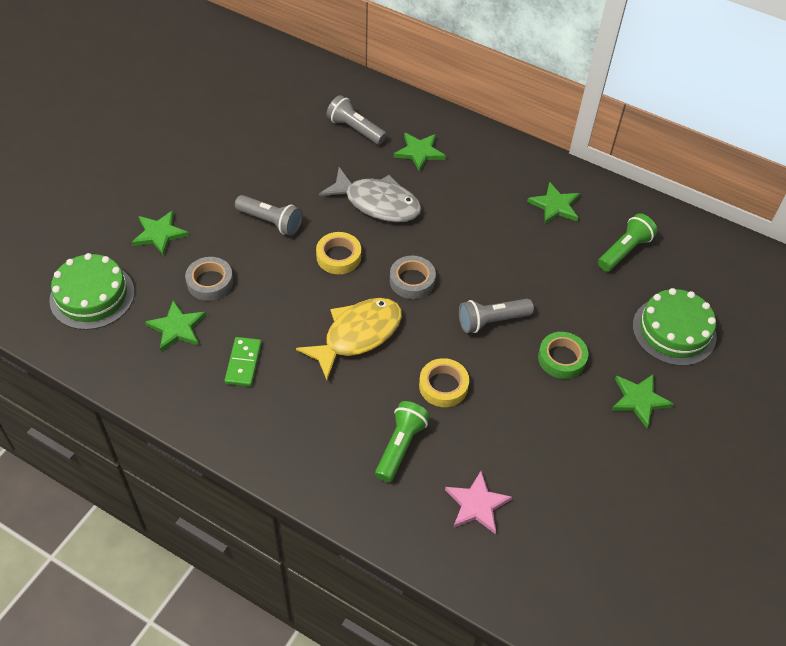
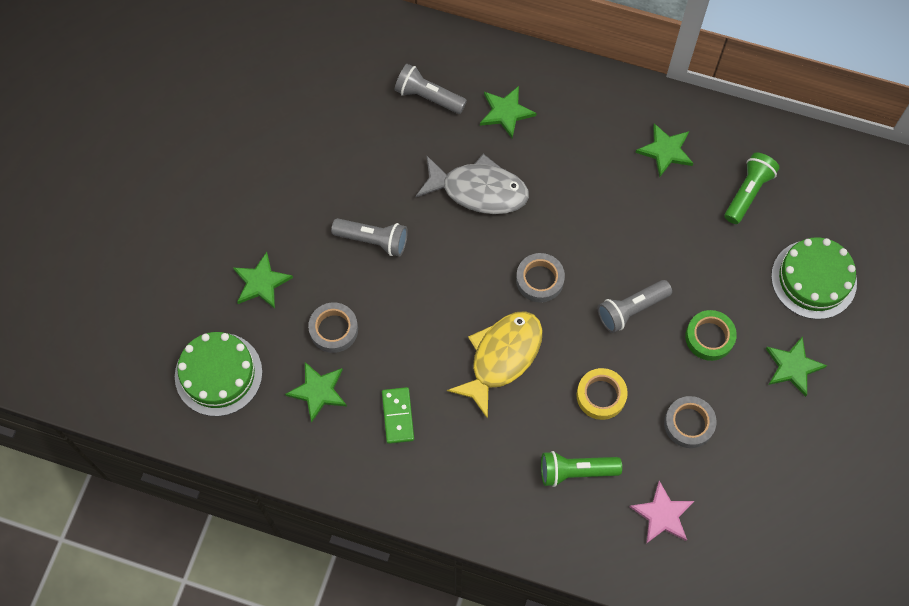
camera: 10 degrees left, 15 degrees up
yellow tape [316,232,361,274] -> none
green flashlight [375,401,430,482] -> green flashlight turned 105 degrees counterclockwise [541,451,622,487]
none -> grey tape [664,396,717,448]

